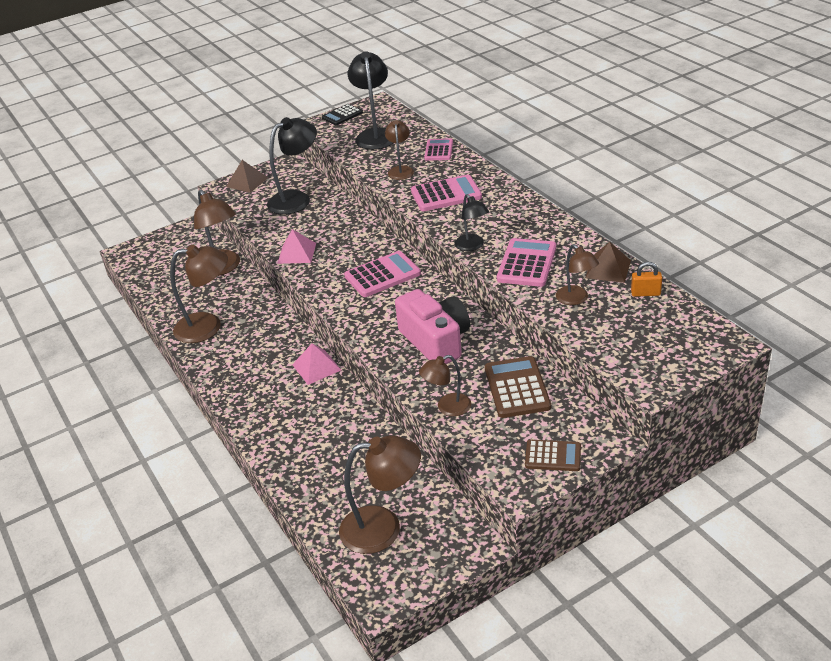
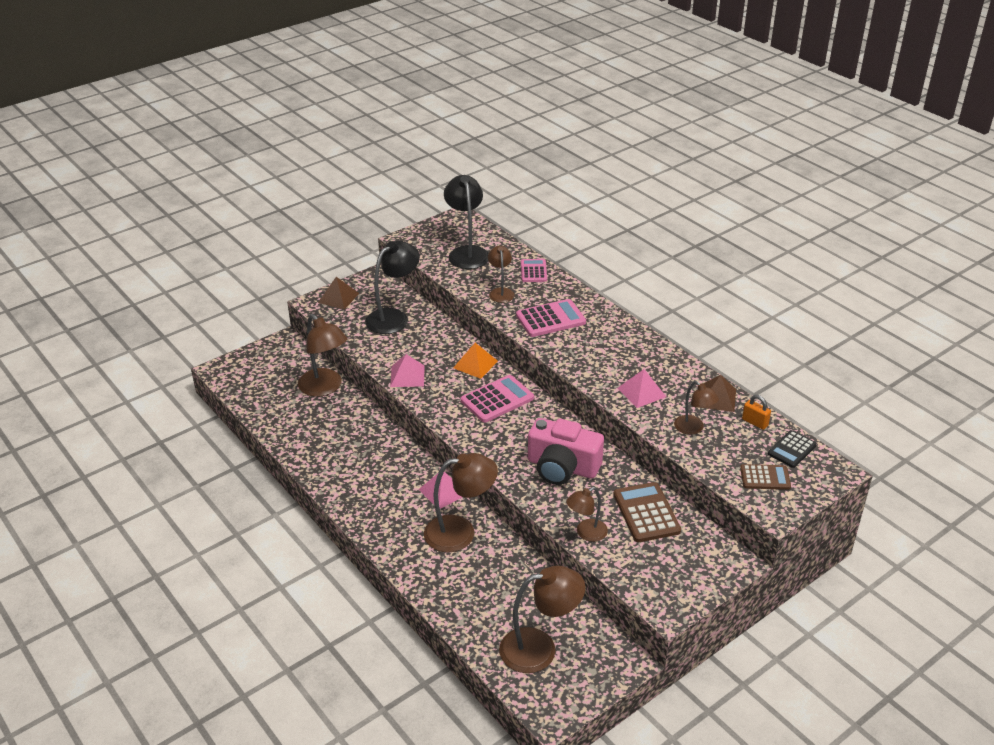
camera: 10 degrees left, 0 degrees up
brown lamp [170,245,228,343] -> brown lamp moved to [424,453,498,552]
black calculator [322,104,363,125] -> black calculator moved to [768,430,817,468]
pink camera [395,289,470,364] -> pink camera turned 150 degrees clockwise [528,418,604,485]
black lamp [455,194,489,251] -> none
pink calculator [497,238,556,287] -> pink pyramid [618,369,666,408]
brown calculator [525,440,581,471] -> brown calculator moved to [740,464,791,490]
orange padlock [631,262,662,297] -> orange padlock turned 45 degrees clockwise [742,395,771,430]
none -> orange pyramid [453,343,498,379]

